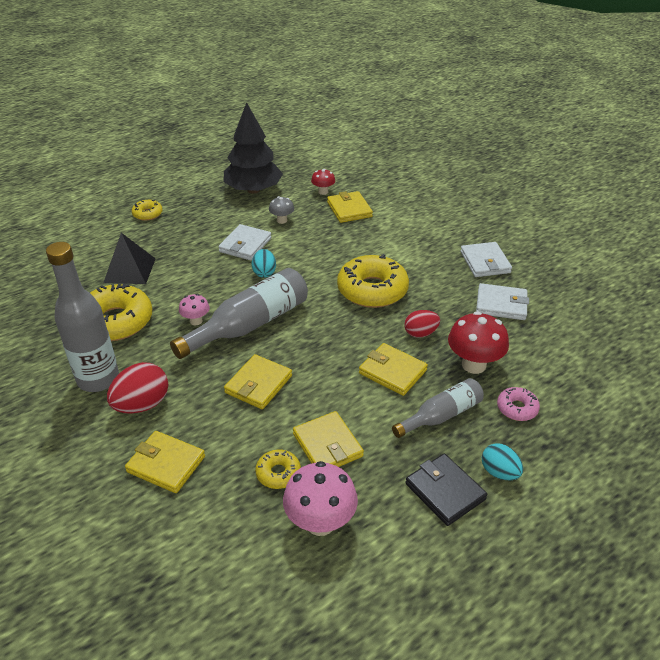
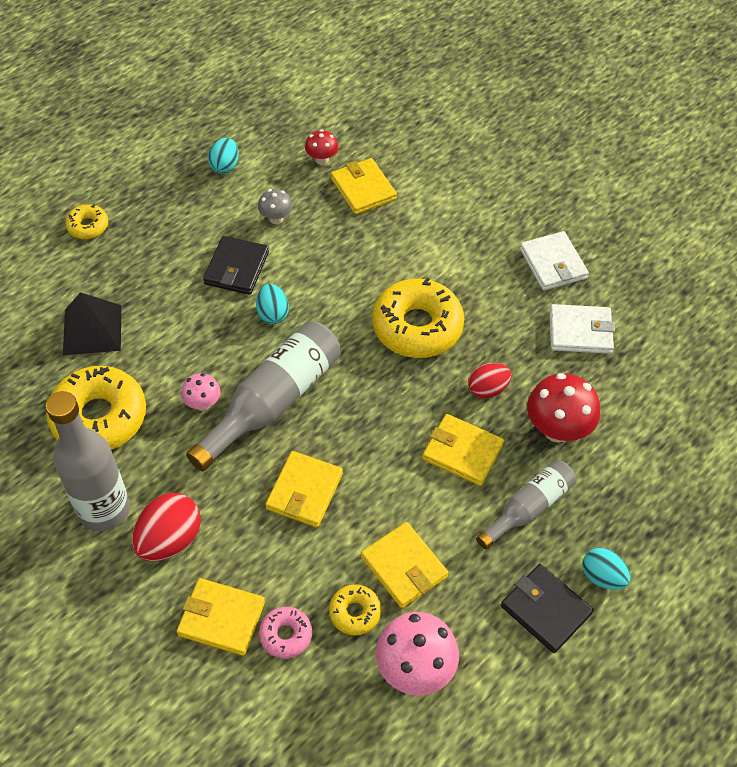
camera: 10 degrees left, 15 degrees up
white wallet [218,224,271,260] -> black wallet [203,236,269,295]
black tree [223,102,283,194] -> turquoise egg [208,138,239,174]
pink donut [497,387,540,421] -> pink donut moved to [259,607,312,659]

